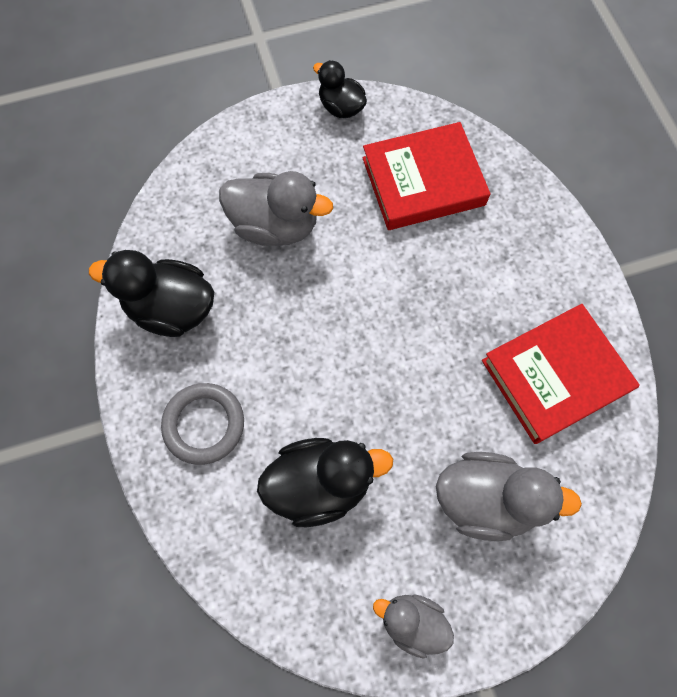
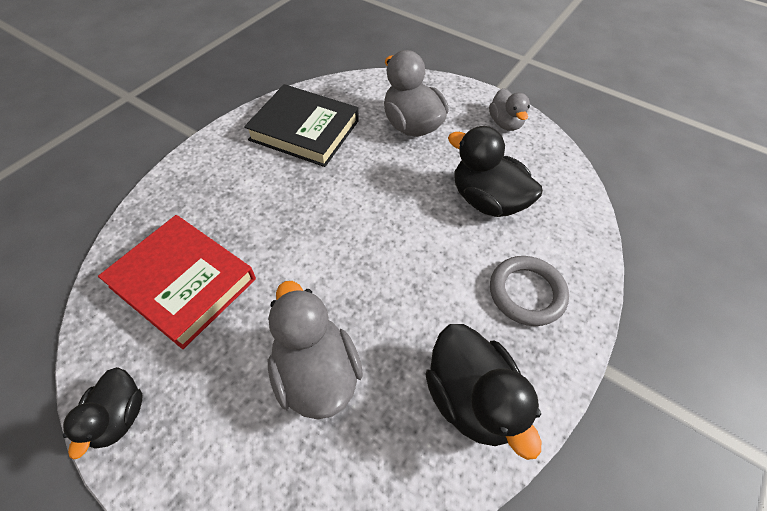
camera: 130 degrees left, 15 degrees down
red book [482,304,640,444] -> black book [244,84,359,167]

